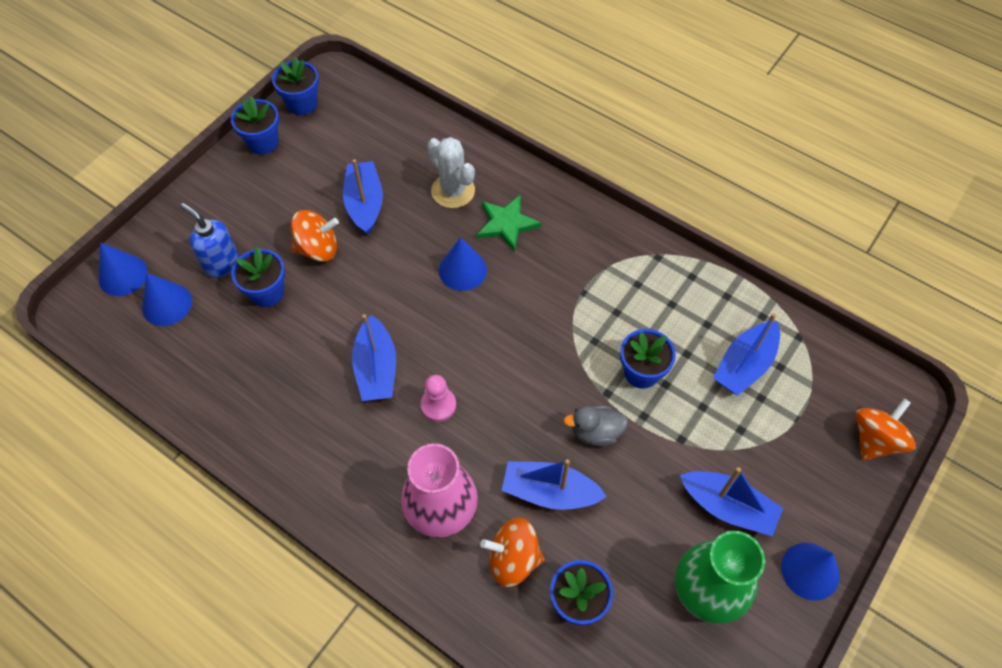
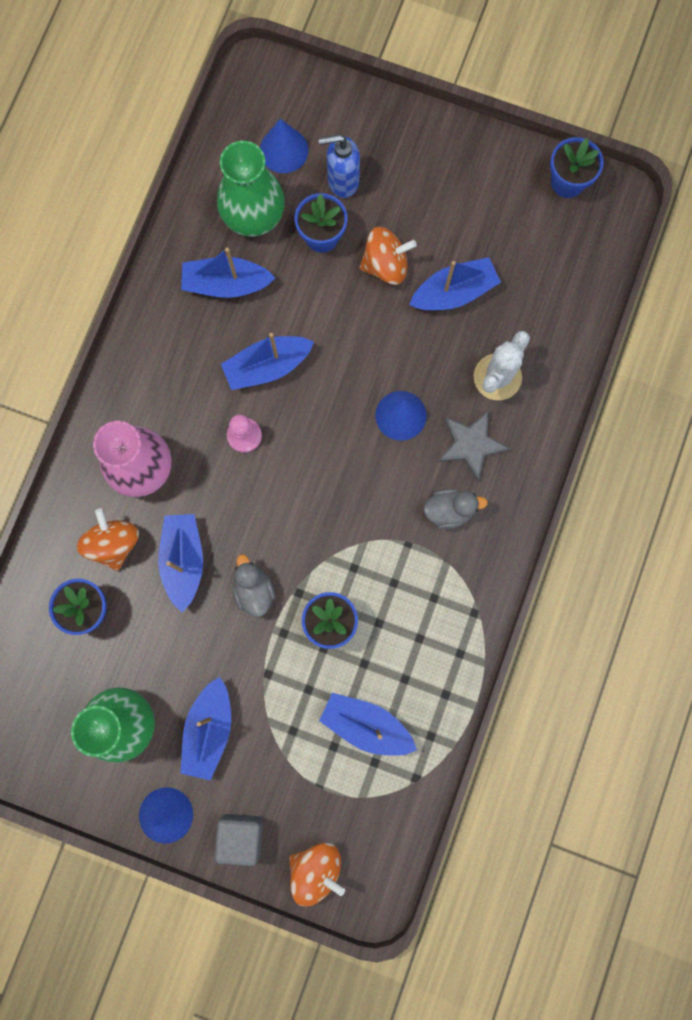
camera: 75 degrees right, 20 degrees up
blue cone [99,243,148,296] -> none
blue soap dispenser [180,203,239,278] -> blue soap dispenser turned 120 degrees counterclockwise [319,134,360,198]
blue flower pot [231,96,279,155] -> none
orange spinning top [291,210,339,262] -> orange spinning top turned 75 degrees counterclockwise [359,227,417,285]
green star [477,195,541,252] -> grey star [438,410,509,481]
none -> blue boat [181,248,275,298]
none -> grey cube [214,814,263,866]
none -> green vase [217,141,285,237]
none -> grey duck [423,489,488,529]

